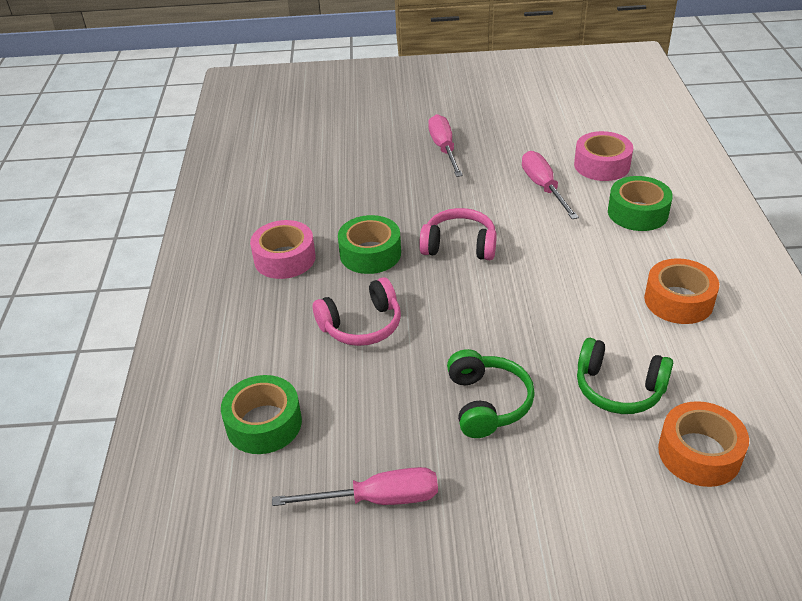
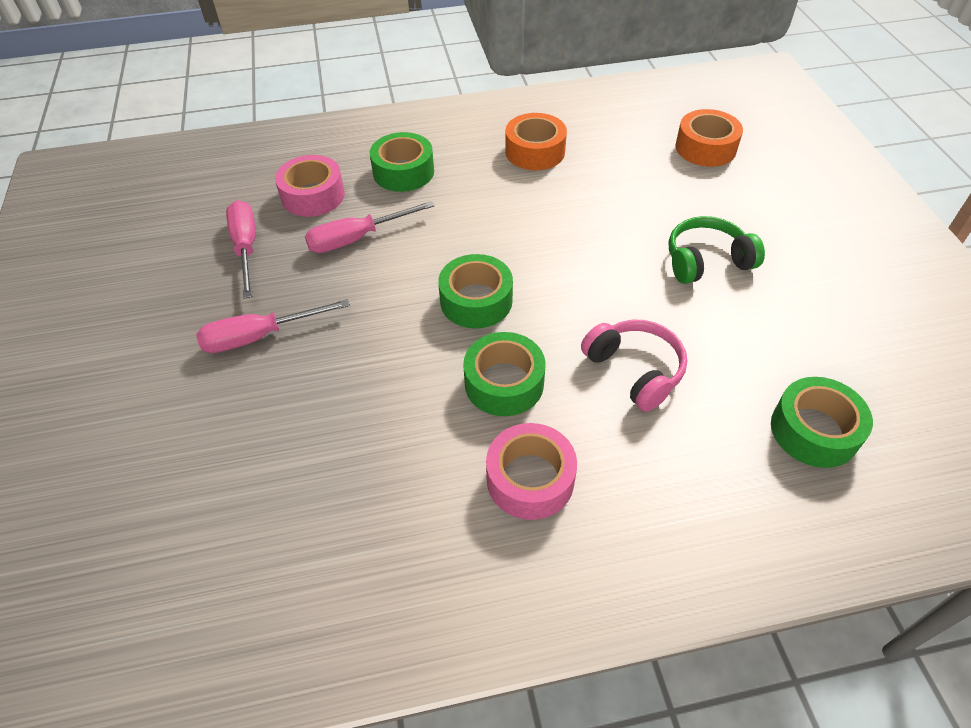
camera: 100 degrees left, 10 degrees up
pink screwdriver [272,467,438,506] -> pink screwdriver moved to [226,200,255,299]
pink headphones [419,208,497,260] -> green tape [438,254,513,328]
green headphones [577,338,673,414] -> none

